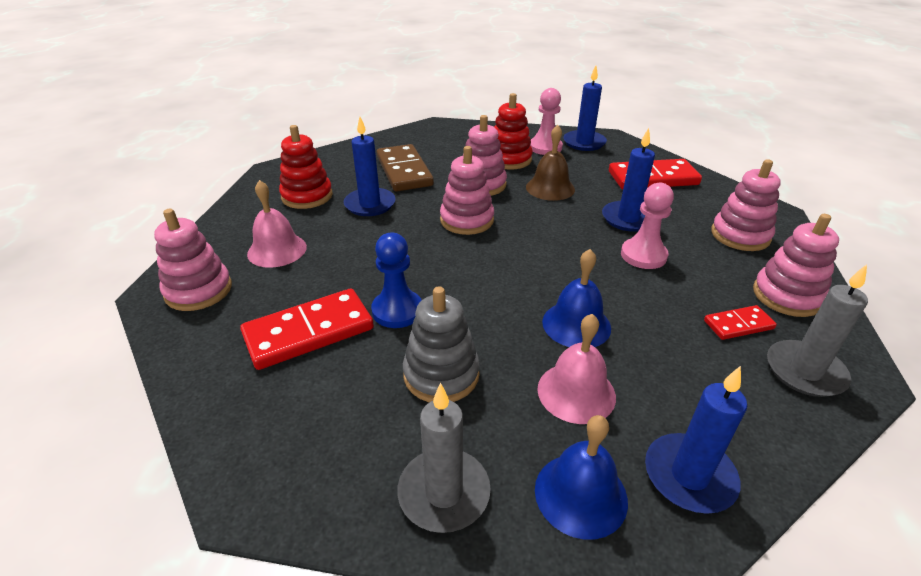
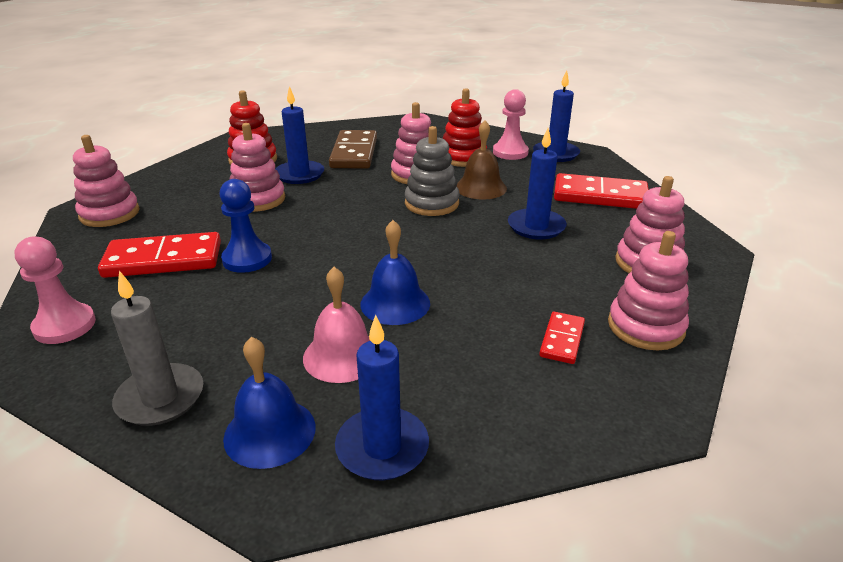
camera: 20 degrees right, 5 degrees down
pink bell [247,180,307,268] -> none
grey stacking toy [403,286,480,402] -> grey stacking toy moved to [405,126,460,216]
pink stacking toy [440,146,494,235] -> pink stacking toy moved to [230,123,285,212]
pink pawn [621,183,674,269] -> pink pawn moved to [15,236,96,344]
red domino [704,305,777,340] -> red domino turned 75 degrees counterclockwise [539,312,585,364]
grey candle [767,264,868,397] -> none

